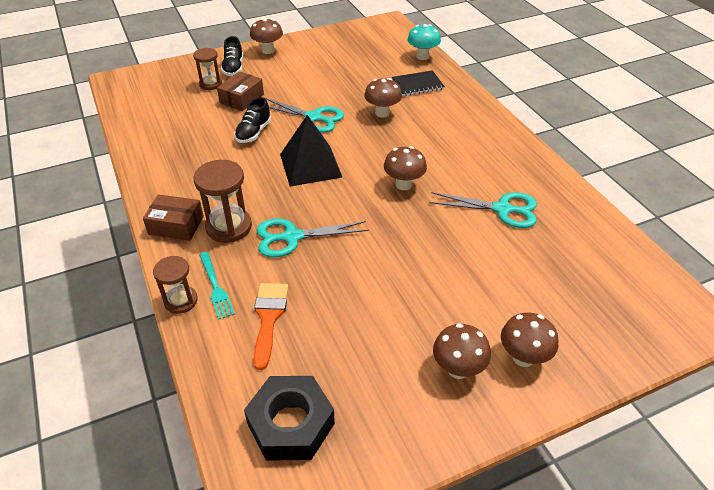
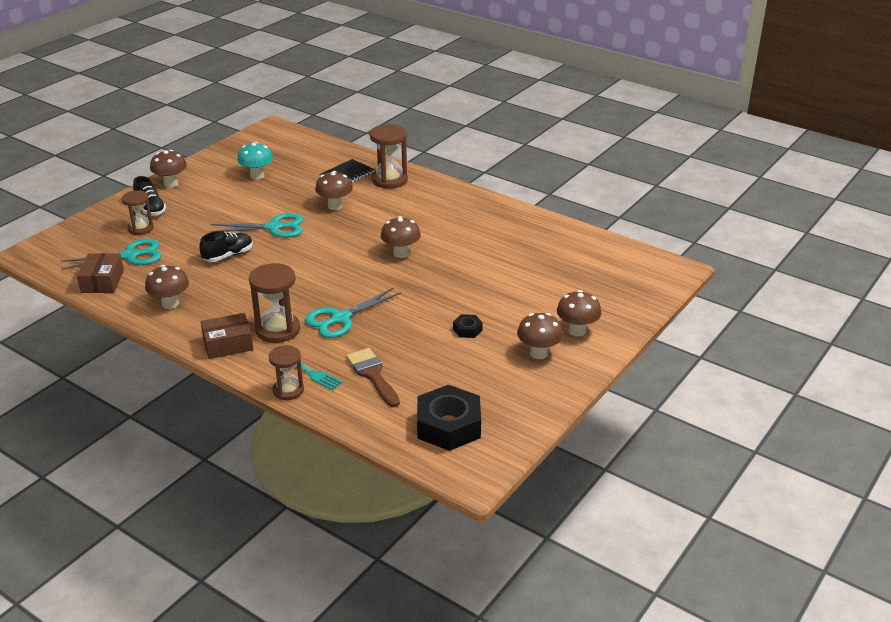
camera: 30 degrees left, 10 degrees down
brown box [217,71,264,111] -> brown box moved to [77,253,124,293]
black shoe [234,97,271,143] -> black shoe turned 120 degrees counterclockwise [199,231,253,262]
orange brush [254,283,289,370] -> brown brush [346,348,400,407]
black pyramid [280,115,343,186] -> none
turquoise mushroom [407,24,441,60] -> turquoise mushroom moved to [237,142,273,180]
turquoise scissors [429,192,537,228] -> turquoise scissors moved to [61,239,162,270]
none -> brown mushroom [145,265,189,309]
none -> brown hourglass [370,124,408,189]
none -> black nut [453,314,483,338]

